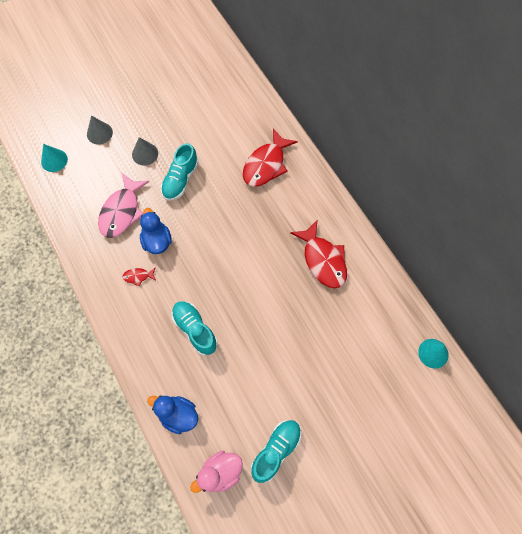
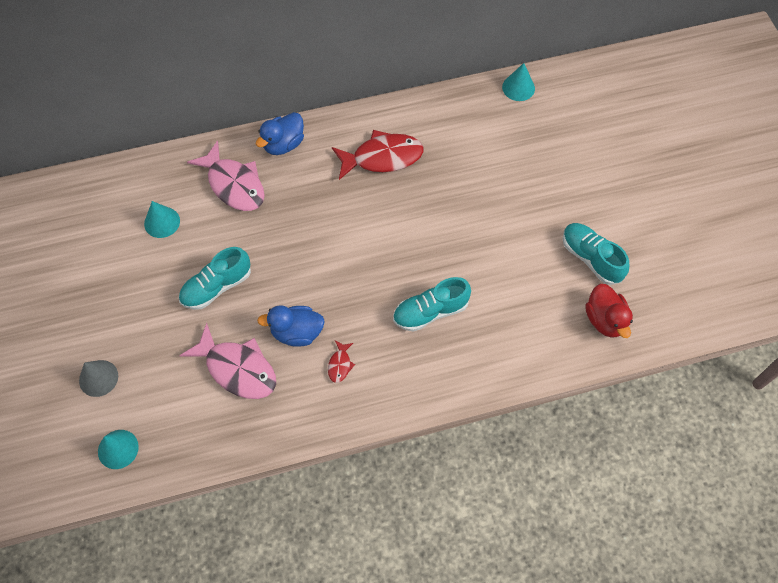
camera: 75 degrees left, 5 degrees down
grey cone [132,137,158,166] -> none
blue duck [147,395,198,434] -> blue duck moved to [256,112,304,155]
turquoise shoe [161,143,199,201] -> turquoise shoe turned 105 degrees clockwise [179,247,251,310]
pink duck [190,451,243,493] -> red duck [585,284,633,338]
red fish [243,128,298,187] -> pink fish [187,141,265,211]
none -> turquoise cone [144,201,180,238]

